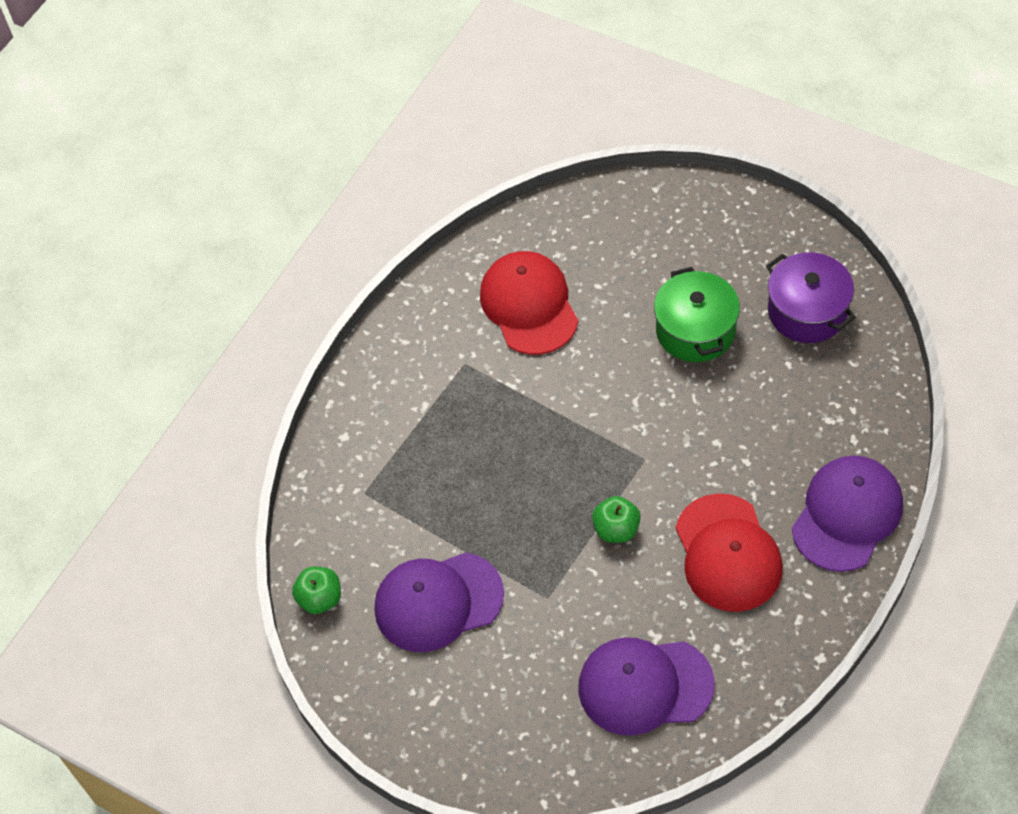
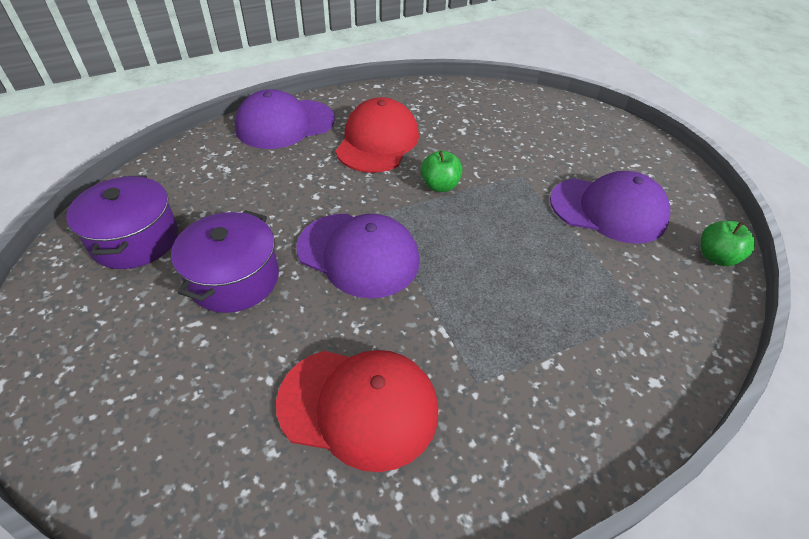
camera: 155 degrees left, 10 degrees down
red cap [480,251,579,355] -> red cap turned 90 degrees counterclockwise [276,350,438,472]
purple cap [578,637,715,736] -> purple cap moved to [296,214,420,299]
green pot [654,267,740,362] -> purple pot [171,210,279,313]

